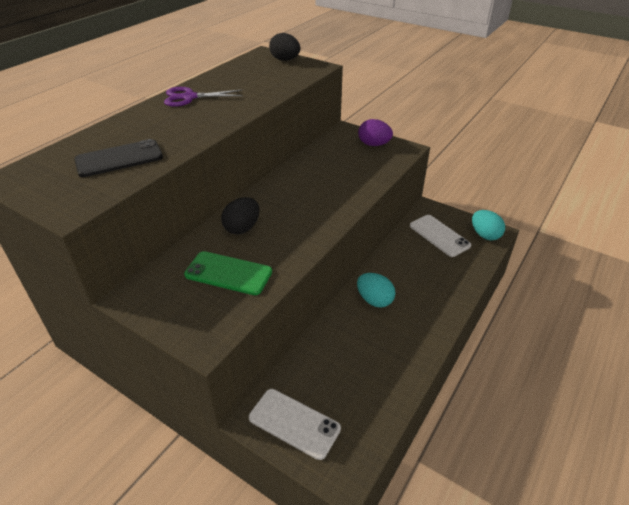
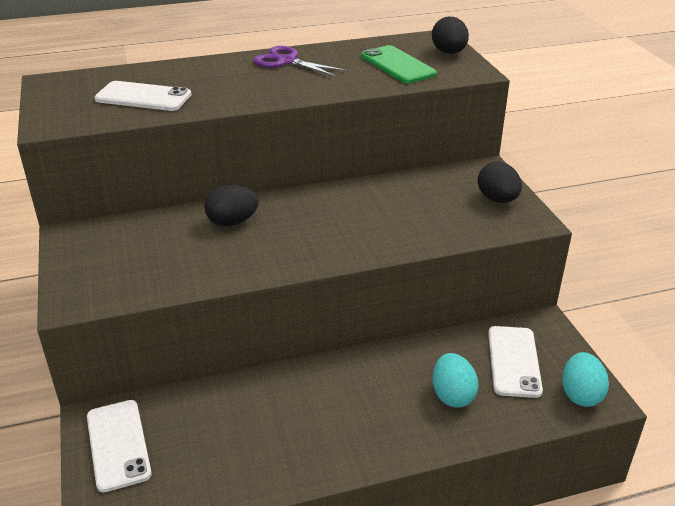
camera: 40 degrees right, 5 degrees down
black phone [74,139,163,177] -> white phone [95,81,191,111]
green phone [184,251,272,295] -> green phone moved to [361,45,437,84]
turquoise egg [357,273,396,308] -> turquoise egg moved to [433,353,479,408]
purple egg [358,119,393,146] -> black egg [478,162,522,203]

